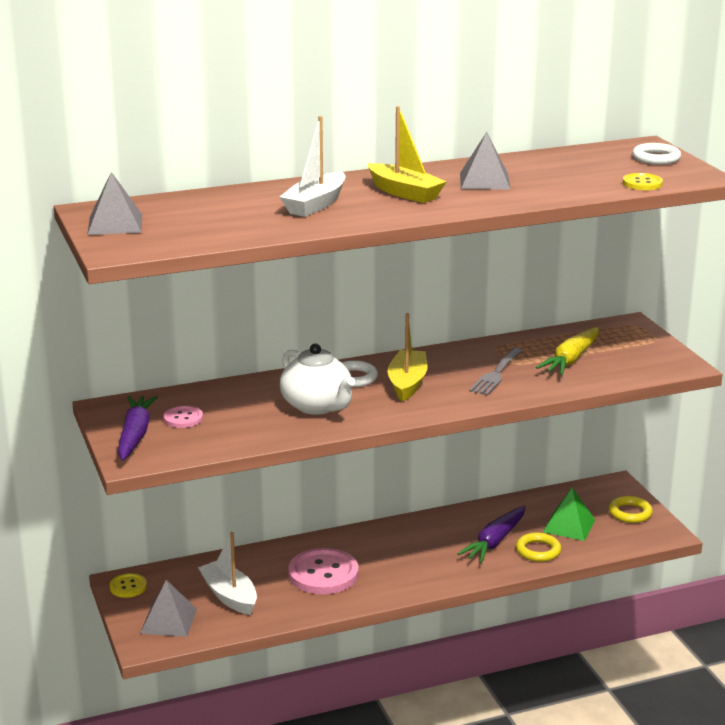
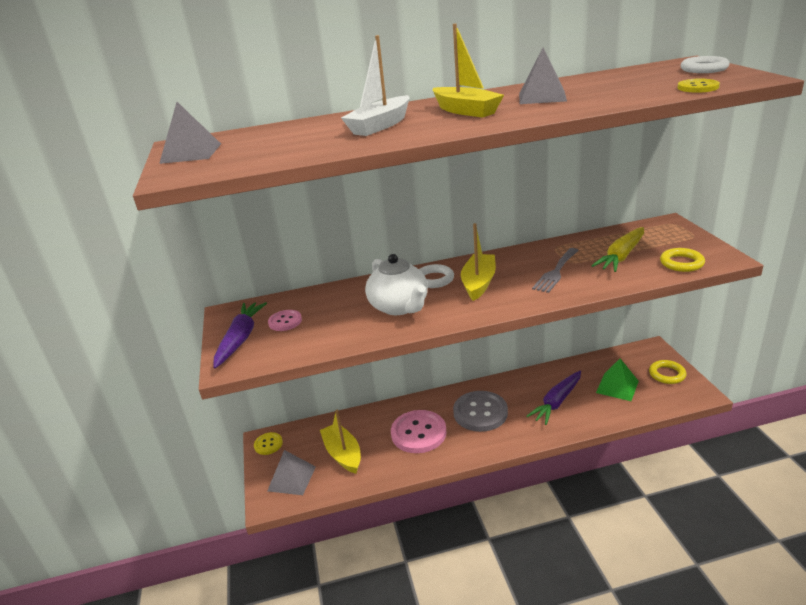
camera: 10 degrees right, 5 degrees up
white boat [198,532,257,615] -> yellow boat [320,410,361,474]
yellow ring [516,532,561,562] -> yellow ring moved to [660,248,705,272]
none -> grey button [453,391,508,432]

